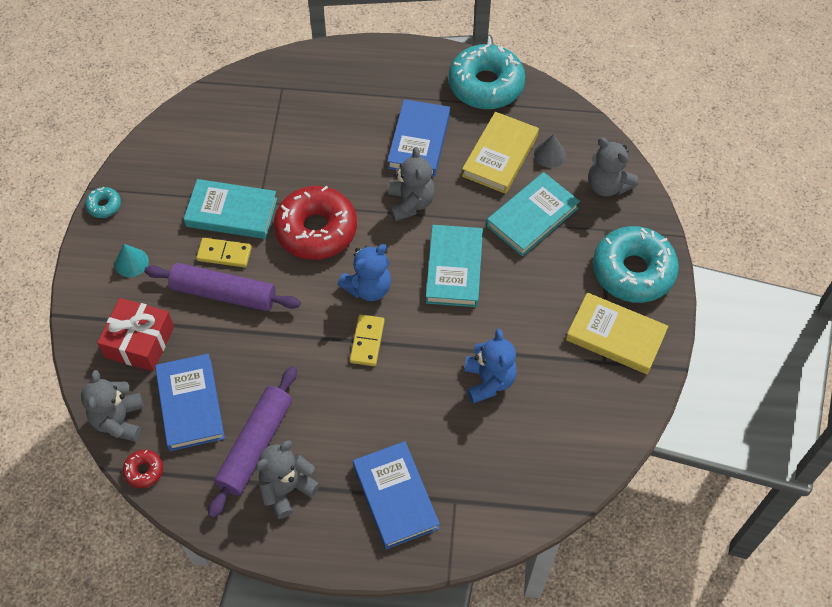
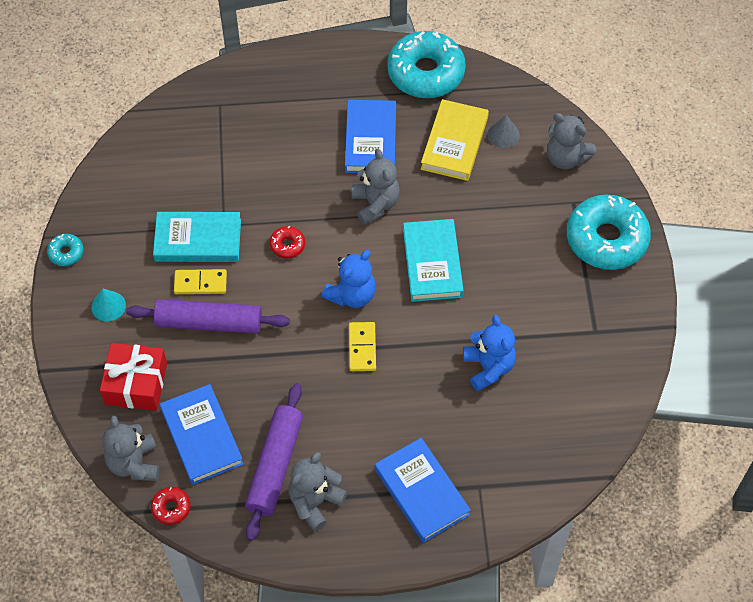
camera: 10 degrees left, 0 degrees up
red donut [274,186,357,260] -> red donut [269,226,305,258], size x0.43
turquoise book [487,172,580,256] -> none
yellow book [566,292,668,374] -> none

